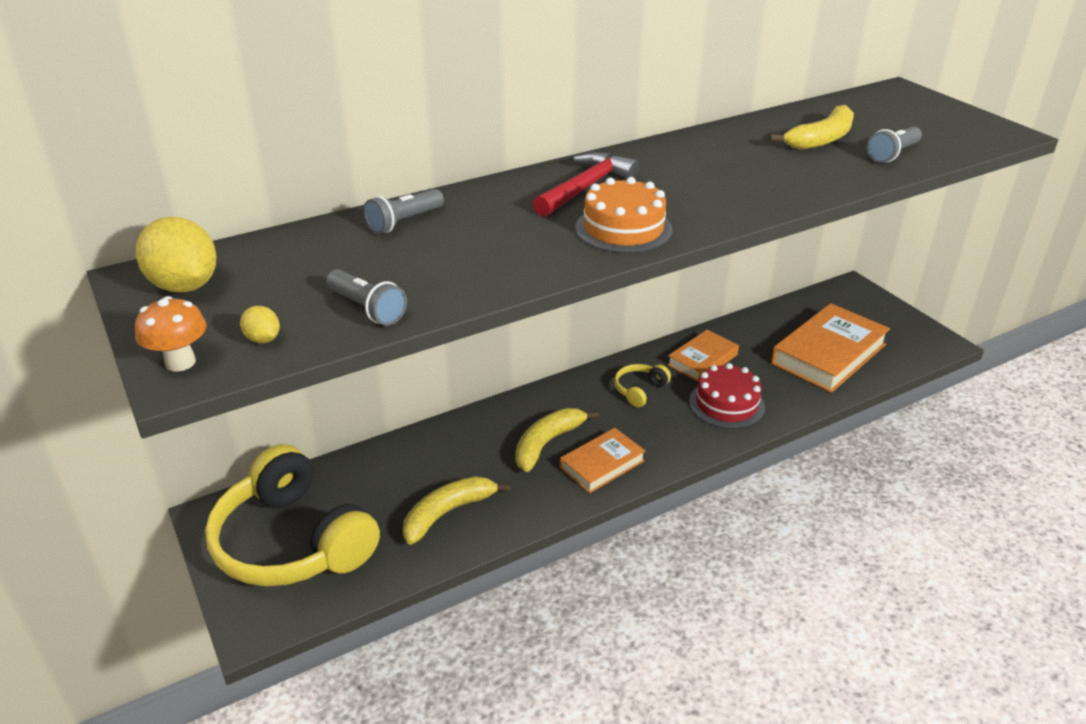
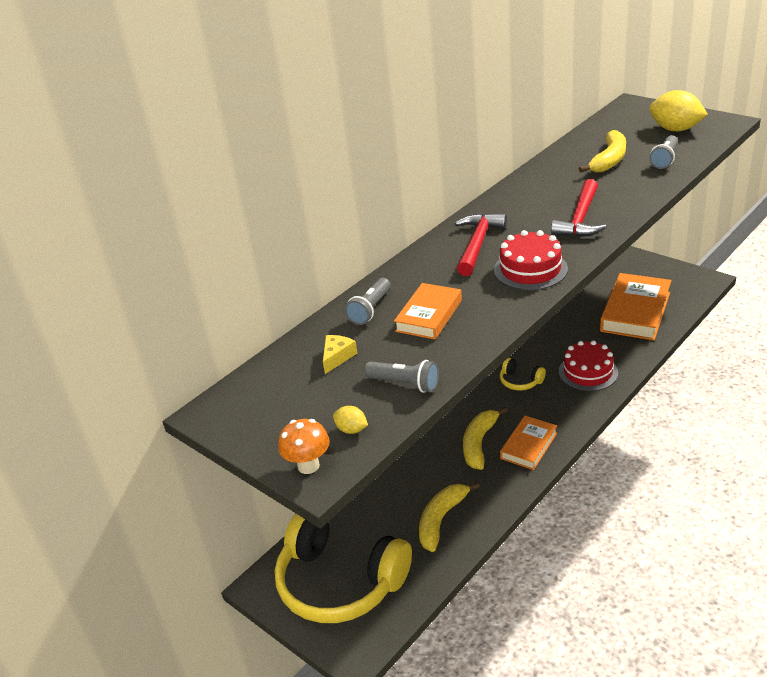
camera: 15 degrees left, 0 degrees up
yellow lemon [136,217,217,293] -> yellow lemon moved to [649,90,708,131]
orange cake [575,177,673,253] -> red cake [494,230,568,290]
yellow headphones [614,364,671,407] -> yellow headphones turned 75 degrees counterclockwise [500,358,546,391]
orange book [667,330,739,382] -> orange book moved to [394,283,462,340]
none -> yellow cheese [323,335,357,374]
none -> red hammer [551,179,606,237]

